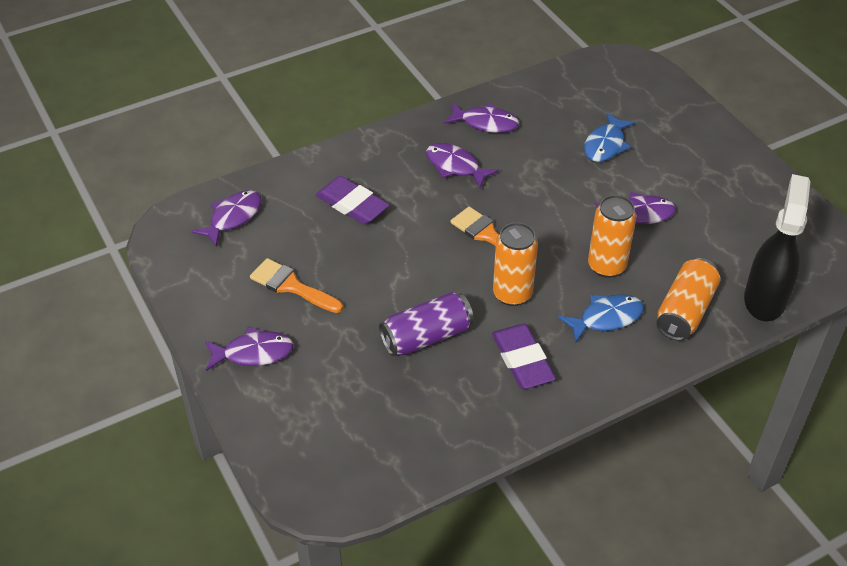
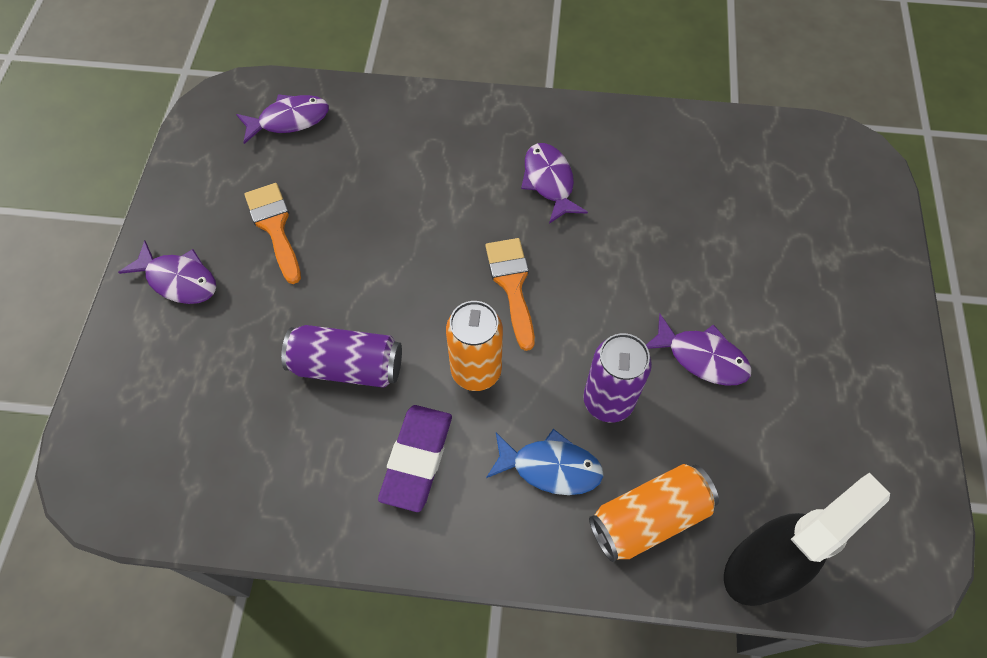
camera: 35 degrees right, 15 degrees up
purple eraser [316,176,390,225] -> none
purple fish [444,103,519,133] -> none
blue fish [584,112,635,162] -> none
orange can [588,195,637,278] -> purple can [583,333,652,422]

